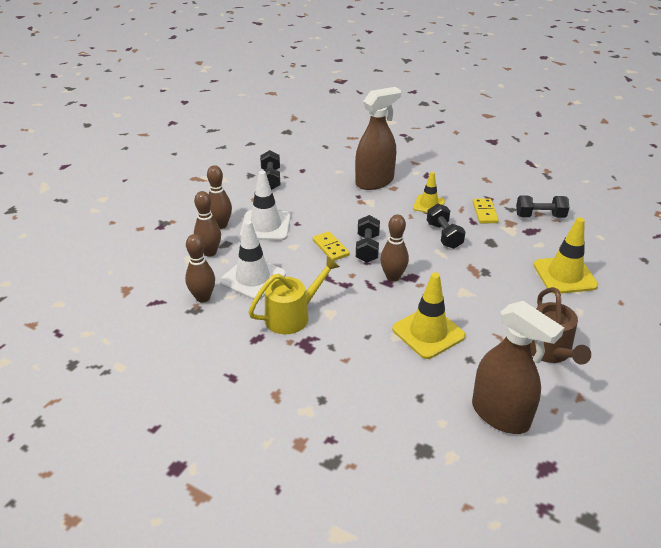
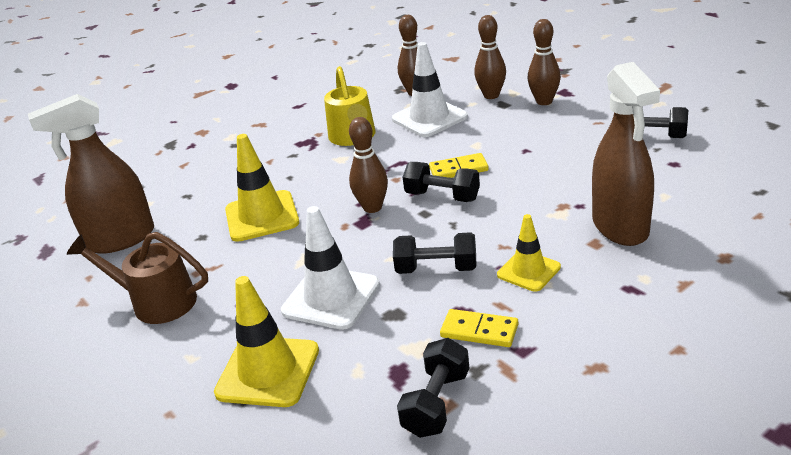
camera: 115 degrees right, 5 degrees down
white traffic cone [240,170,291,241] -> white traffic cone moved to [281,206,380,330]

